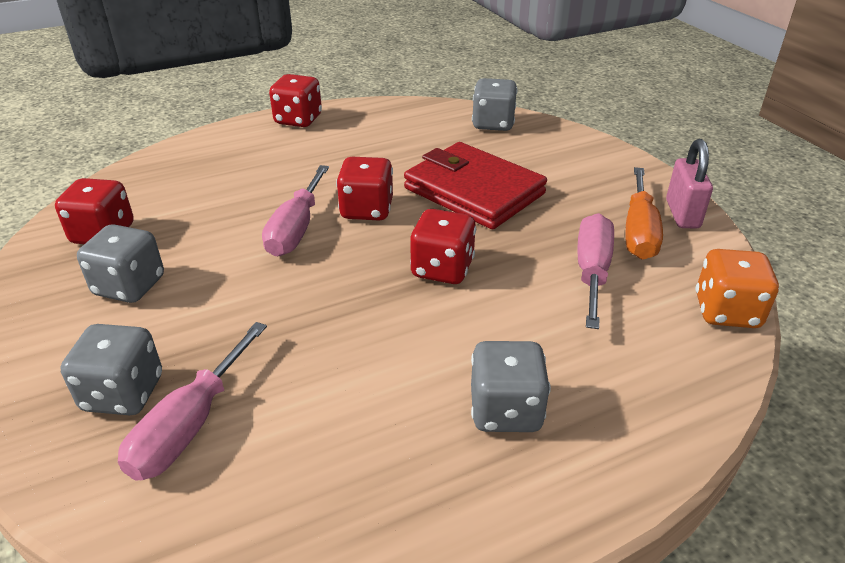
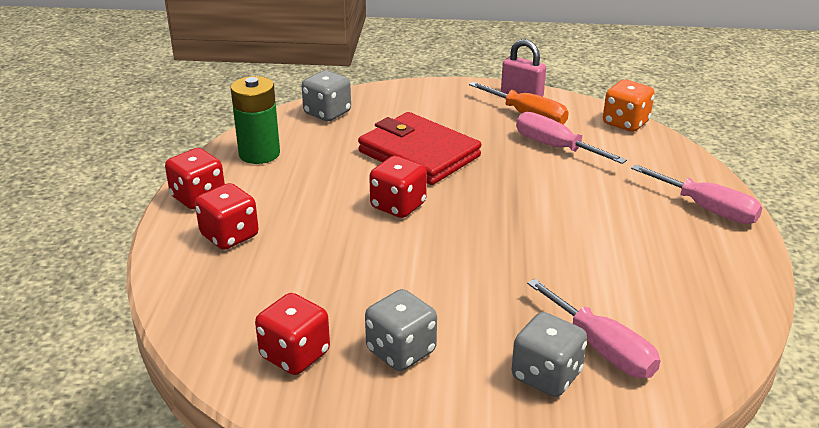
camera: 60 degrees left, 5 degrees down
pink screwdriver [262,165,329,256] -> pink screwdriver moved to [631,165,763,224]
red wallet [404,142,547,229] -> red wallet turned 60 degrees clockwise [358,112,481,185]
red dice [410,209,476,284] -> red dice moved to [195,183,259,250]
grey dice [471,341,551,432] -> none
none -> green battery [231,76,280,164]

